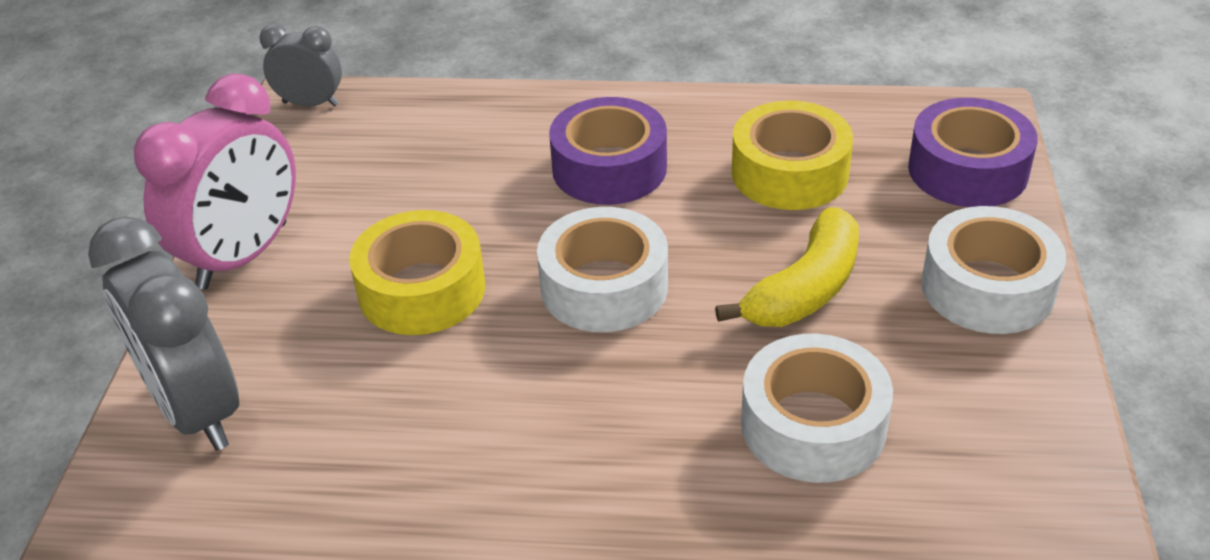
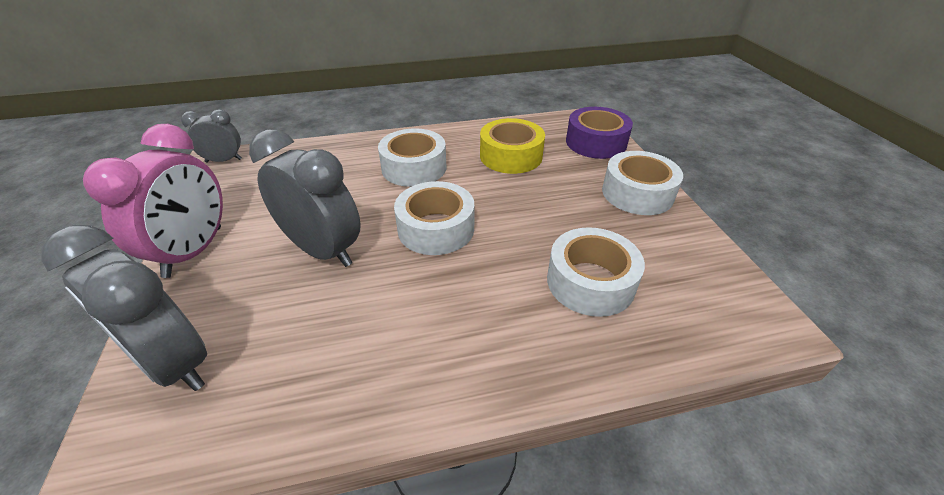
camera: 20 degrees left, 0 degrees up
yellow tape [349,210,485,335] -> grey clock [249,129,361,267]
purple tape [549,97,667,205] -> white tape [378,129,446,187]
yellow banana [715,207,859,327] -> none

